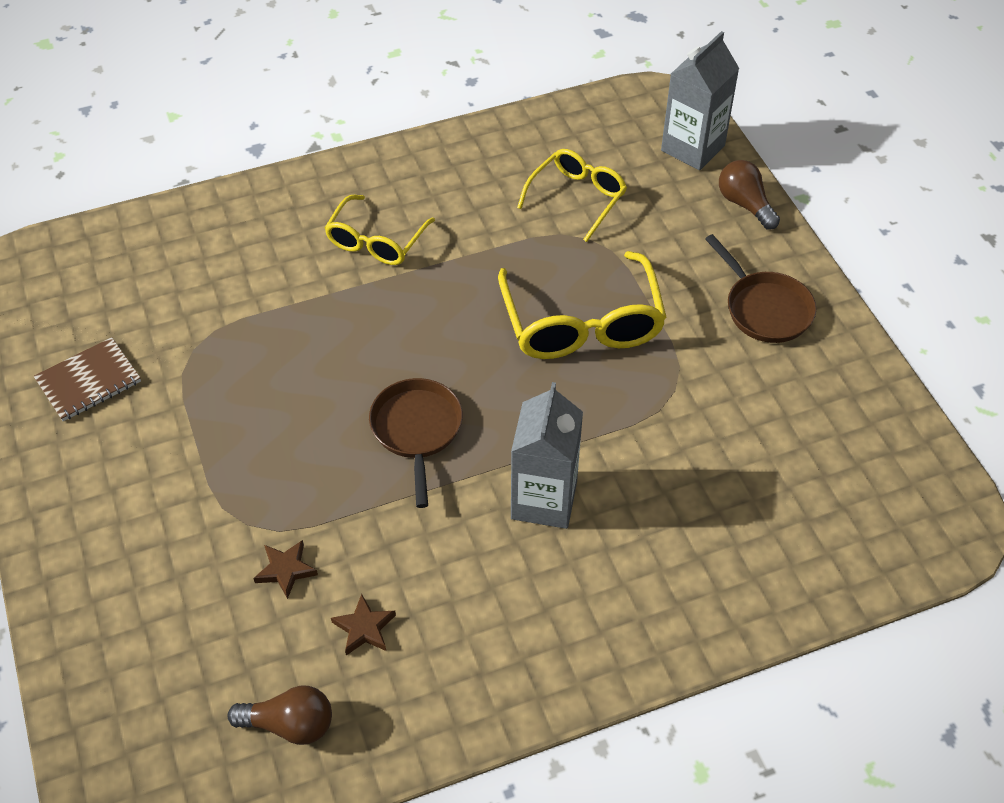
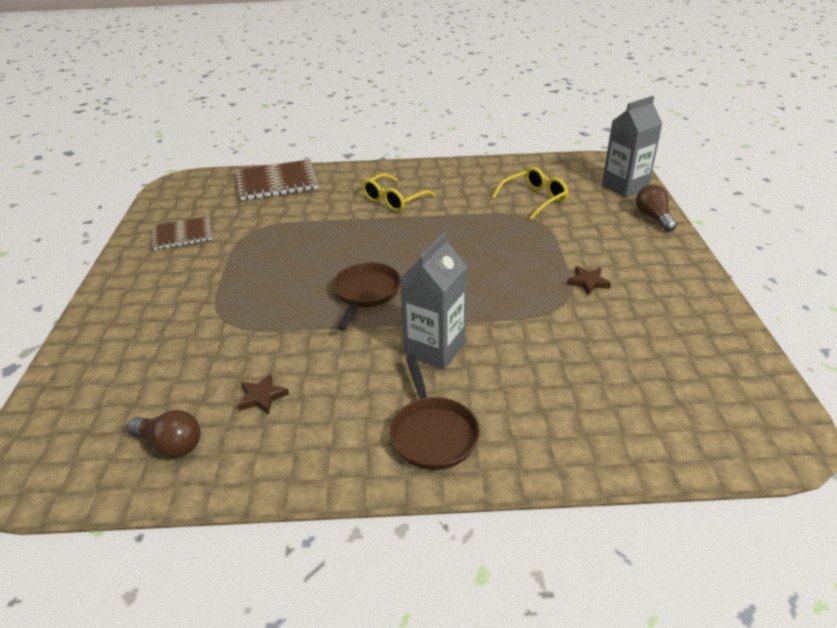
camera: 20 degrees right, 15 degrees down
brown star [253,540,318,599] -> brown star moved to [567,266,611,296]
yellow glasses [498,251,667,359] -> none
brown pan [705,234,816,343] -> brown pan moved to [390,355,480,470]
none -> brown notebook [236,159,319,201]

